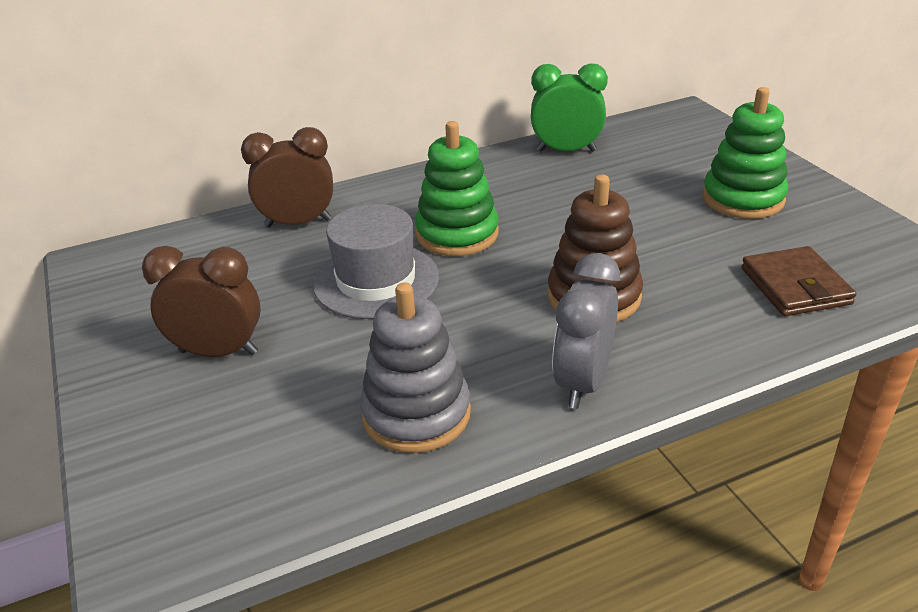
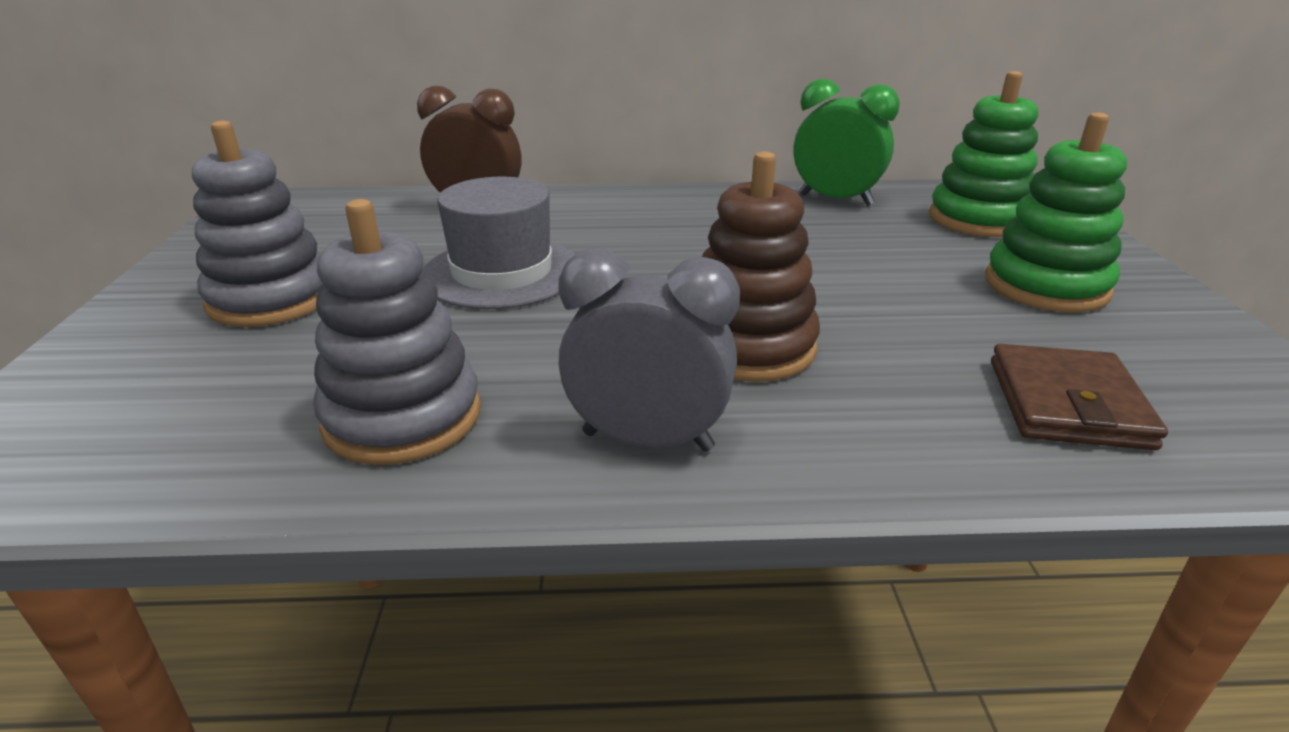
camera: 20 degrees right, 5 degrees down
brown clock [142,246,261,357] -> grey stacking toy [192,121,323,327]
green stacking toy [415,121,499,256] -> green stacking toy moved to [929,71,1038,237]
grey clock [552,253,620,409] -> grey clock turned 60 degrees clockwise [559,248,740,452]

